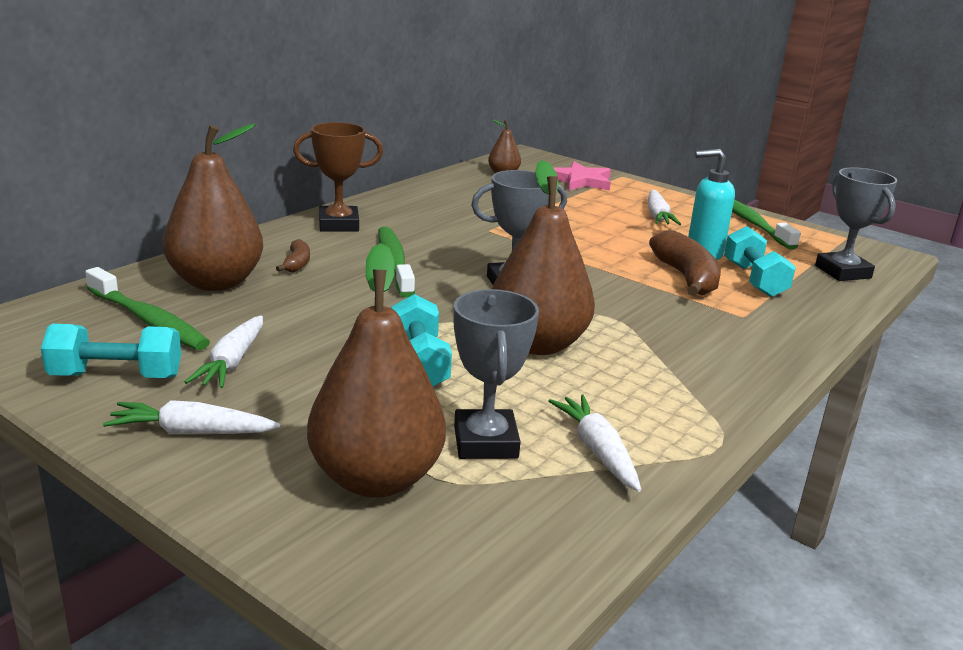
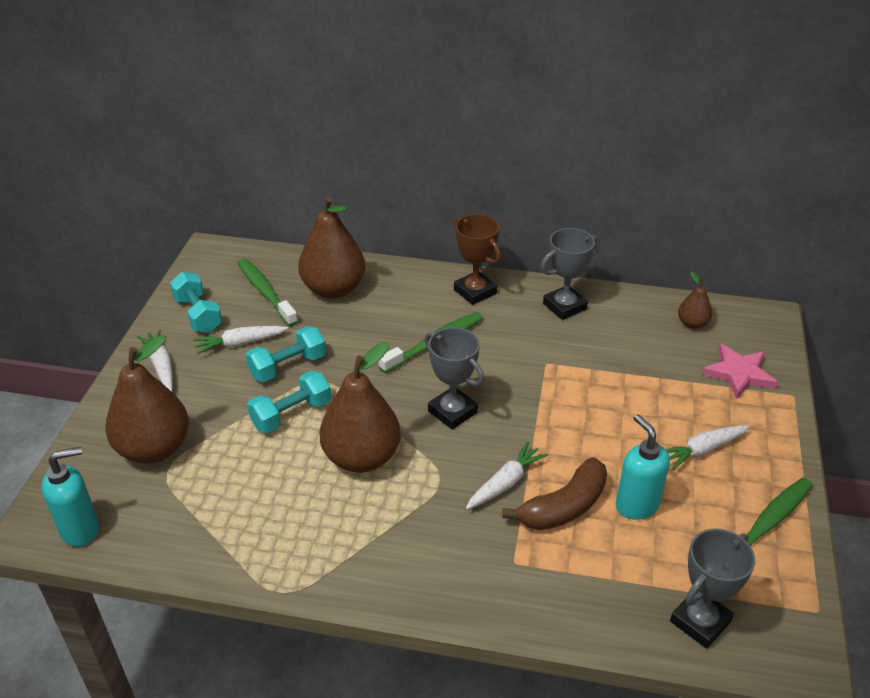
camera: 65 degrees right, 15 degrees up
green toothbrush [85,267,210,350] -> green toothbrush turned 135 degrees clockwise [237,258,298,327]
brown banana [276,239,310,272] -> none
grey trophy [454,289,539,459] -> grey trophy moved to [541,228,600,320]
white carrot [548,395,641,492] -> white carrot moved to [466,442,548,509]
turquoise dumbbell [724,226,796,297] -> turquoise dumbbell moved to [246,326,326,382]
none -> turquoise soap dispenser [41,447,99,547]

